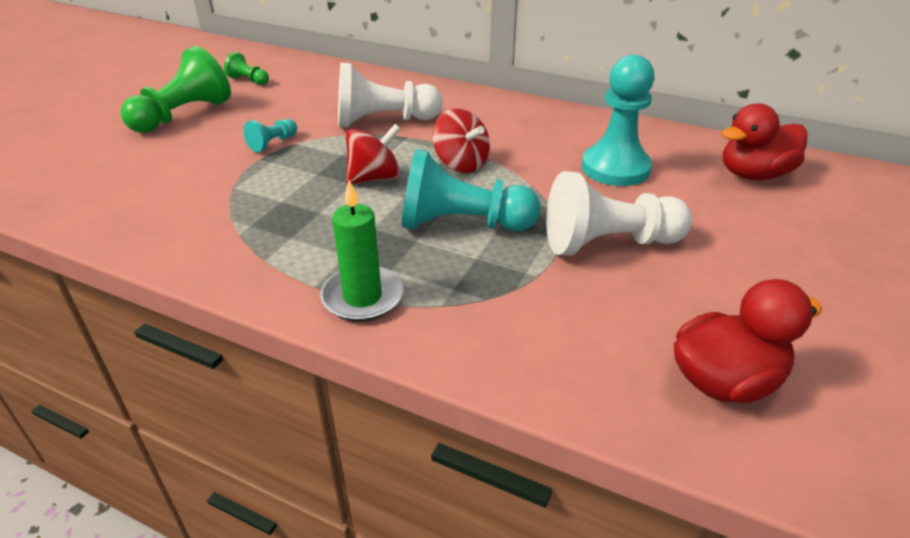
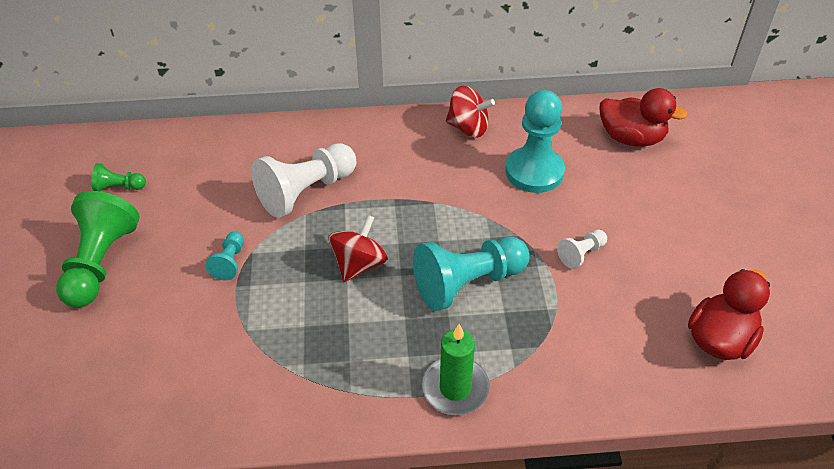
camera: 30 degrees left, 10 degrees up
red spinning top [432,108,490,173] -> red spinning top moved to [446,86,495,138]
white pawn [546,171,692,255] -> white pawn [557,230,607,269], size x0.48
red duck [722,103,808,180] -> red duck turned 105 degrees counterclockwise [600,88,688,147]

